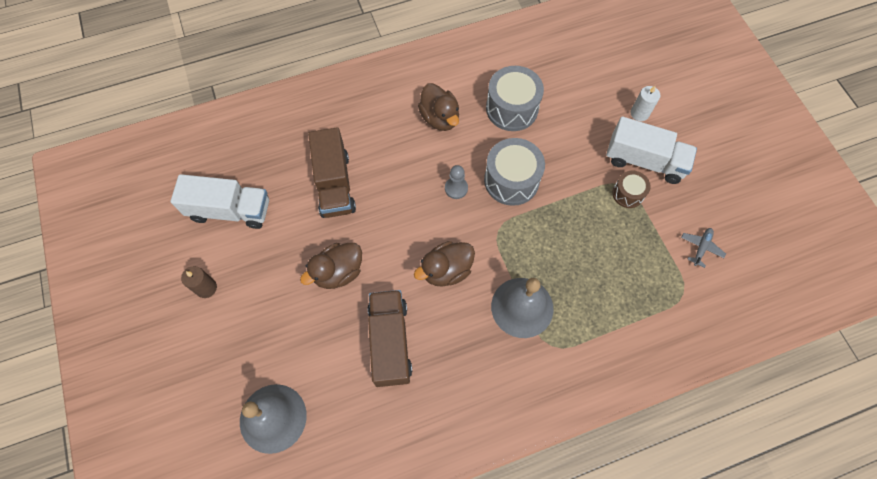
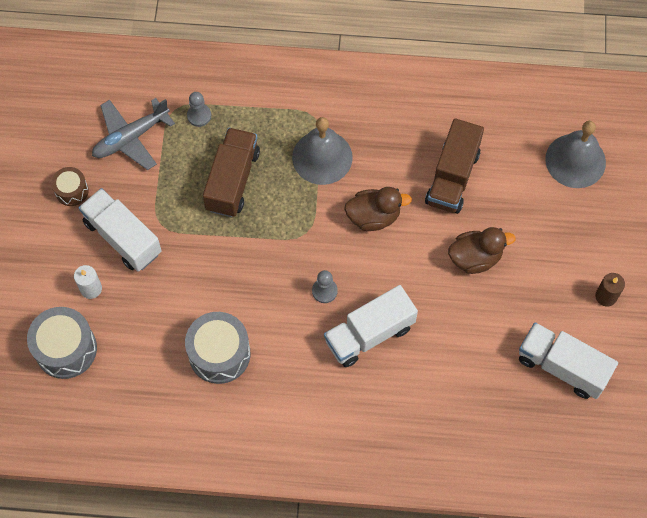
camera: 155 degrees left, 0 degrees up
brown truck [308,127,356,218] -> brown truck moved to [203,128,260,217]
brown duck [418,83,459,131] -> none
grey drum [484,138,545,206] -> grey drum moved to [27,307,97,379]
brown drum [612,171,651,208] -> brown drum moved to [51,167,89,206]
grey plane [681,228,726,268] -> grey plane [92,98,175,170], size x1.96
none -> grey pawn [187,92,211,127]
none -> white truck [324,285,418,367]

